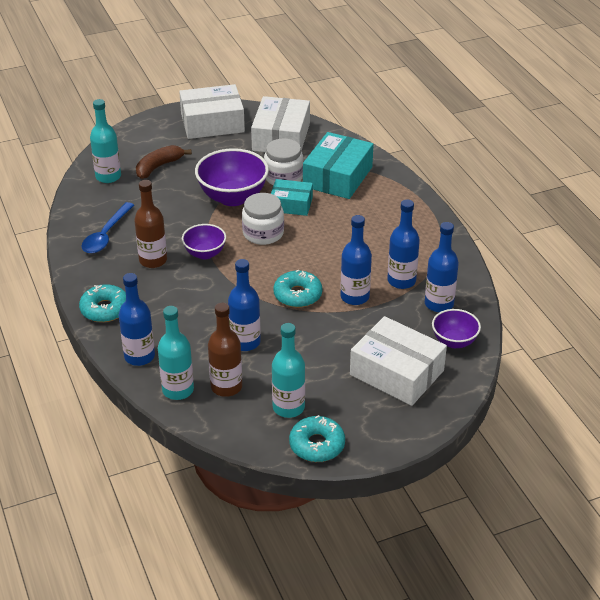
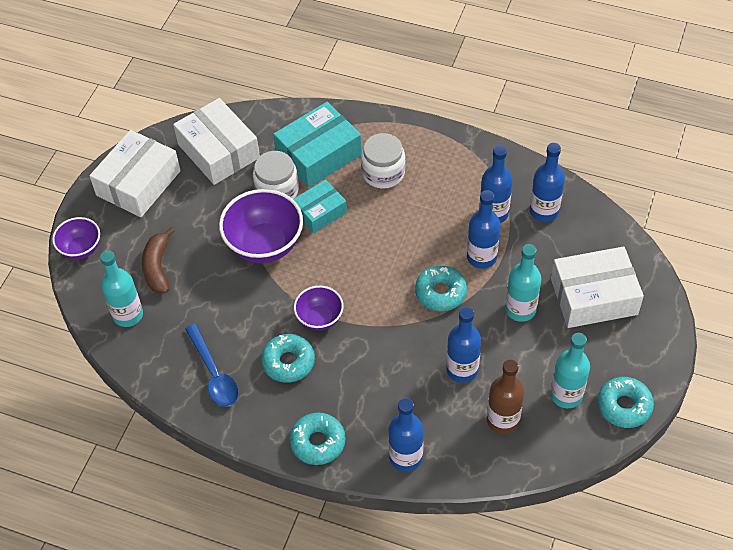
camera: 45 degrees left, 15 degrees up
brown bottle [134,180,167,268] -> turquoise donut [261,334,315,383]
turquoise bottle [158,306,194,400] -> turquoise bottle moved to [505,244,541,322]
white jar [242,193,284,245] -> white jar moved to [361,133,405,189]
turquoise box [303,132,374,199] -> turquoise box turned 75 degrees clockwise [273,102,362,188]
purple bowl [432,309,481,348] -> purple bowl moved to [52,217,100,260]

